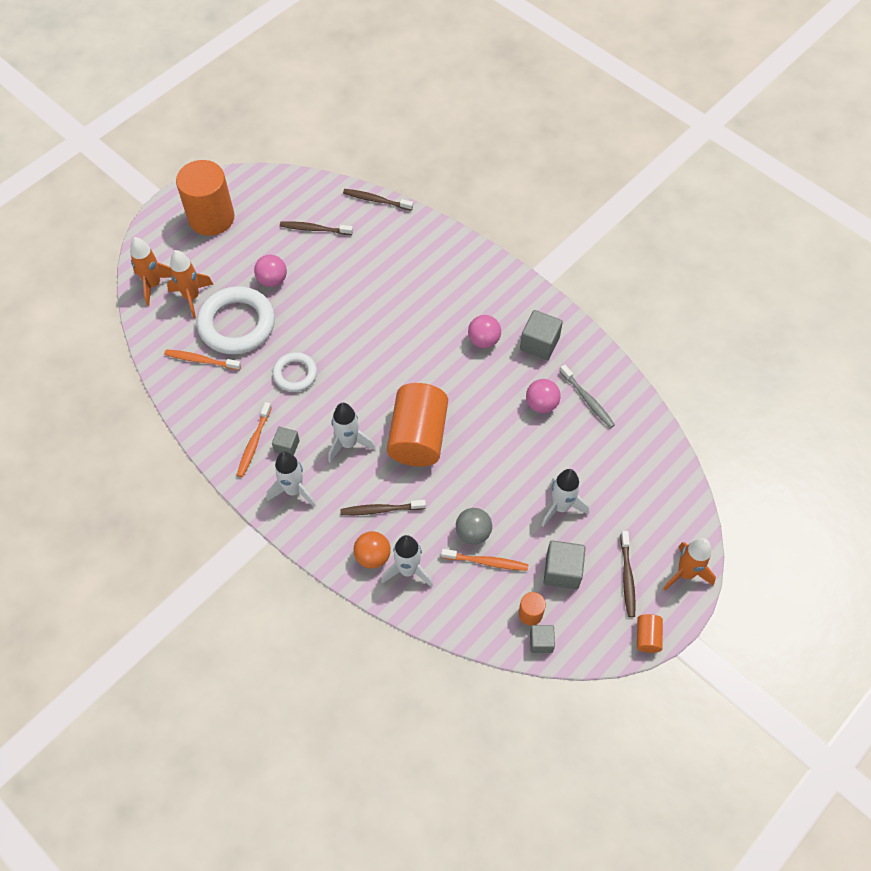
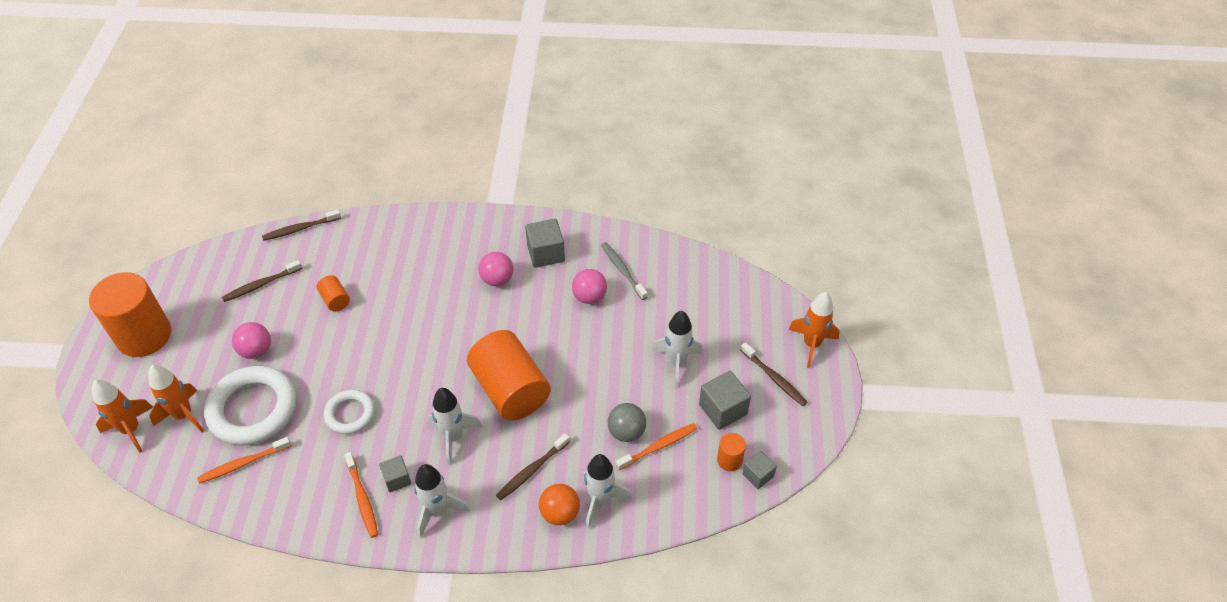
camera: 40 degrees left, 10 degrees down
grey toothbrush [560,365,615,428] -> grey toothbrush turned 135 degrees counterclockwise [601,242,648,300]
orange cylinder [637,614,663,653] -> orange cylinder moved to [317,275,350,311]

